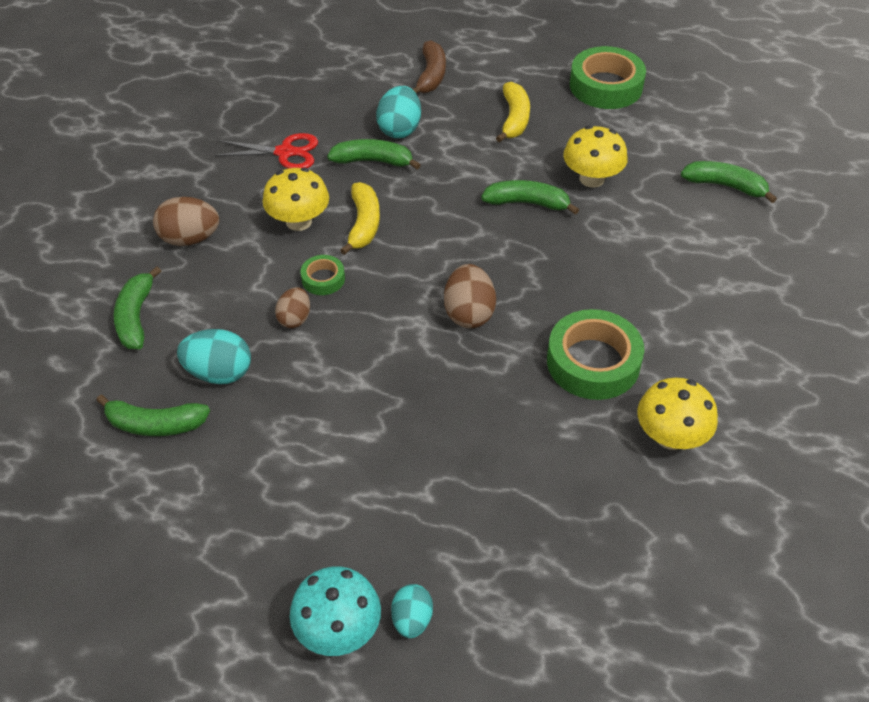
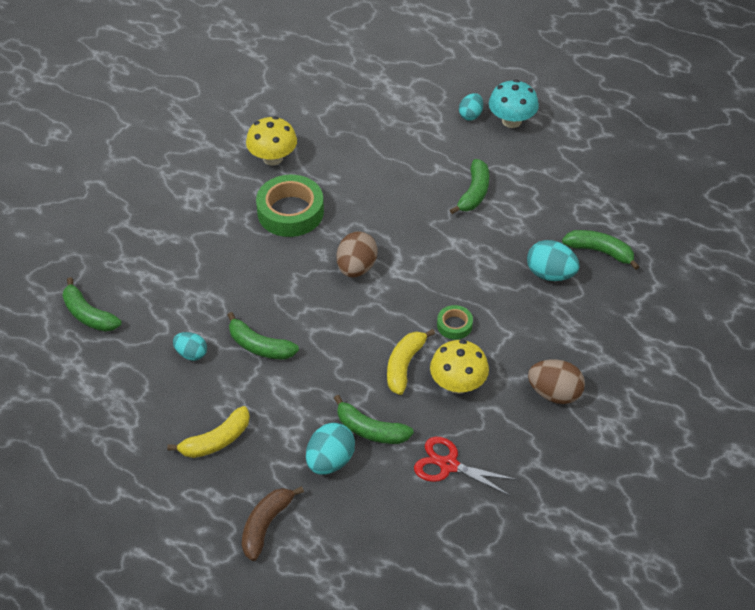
camera: 160 degrees left, 0 degrees up
green banana [114,266,161,349] -> green banana moved to [450,159,489,214]
brown egg [275,287,310,328] -> none
yellow banana [496,82,530,143] -> yellow banana turned 150 degrees counterclockwise [167,406,250,458]
yellow mushroom [563,125,628,188] -> turquoise egg [173,332,207,361]
green tape [570,46,646,109] -> none

